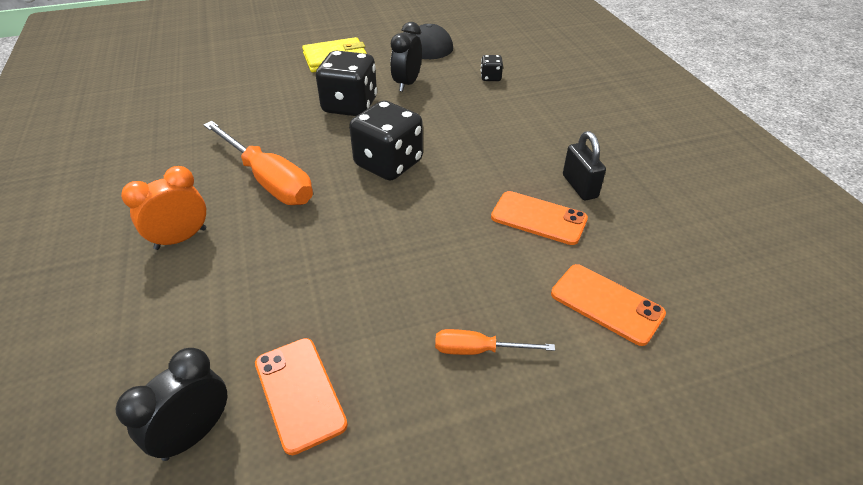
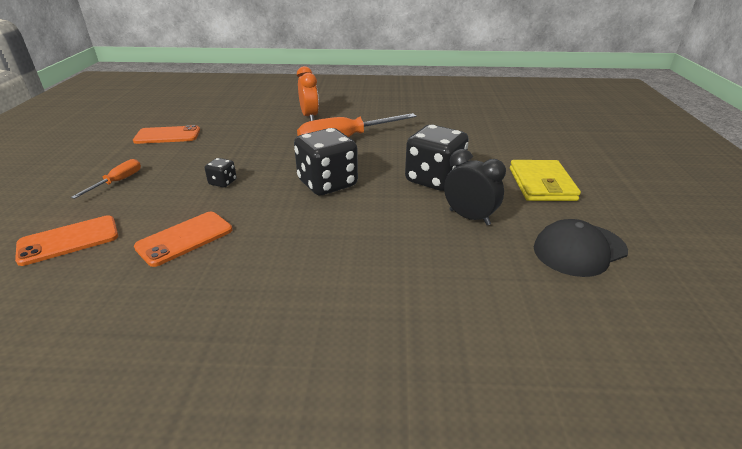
camera: 110 degrees right, 10 degrees down
black clock [115,348,227,461] -> none
black dice [480,55,503,81] -> black dice moved to [205,158,237,187]
black padlock [563,131,606,200] -> none

